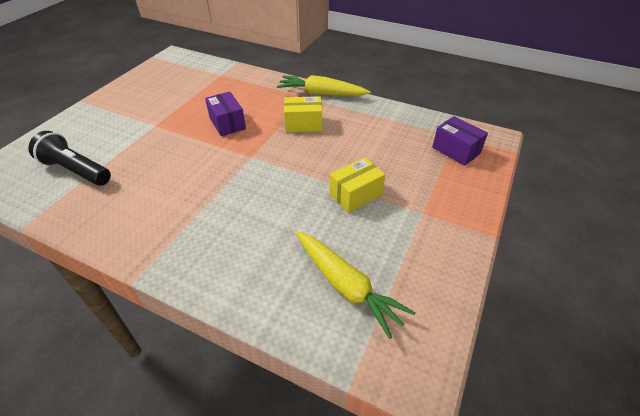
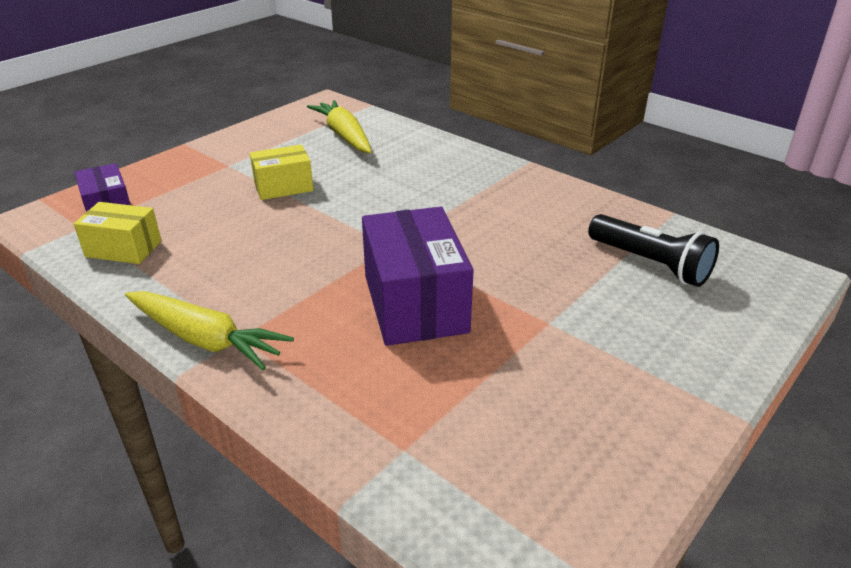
camera: 165 degrees left, 10 degrees down
purple box [205,92,246,136] -> purple box [362,207,474,346], size x1.72
yellow box [284,96,322,132] -> yellow box moved to [74,202,161,264]

